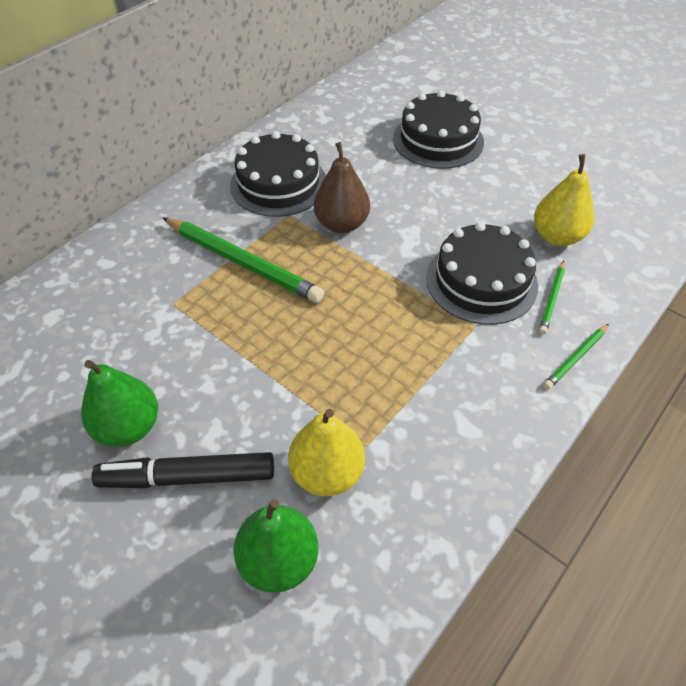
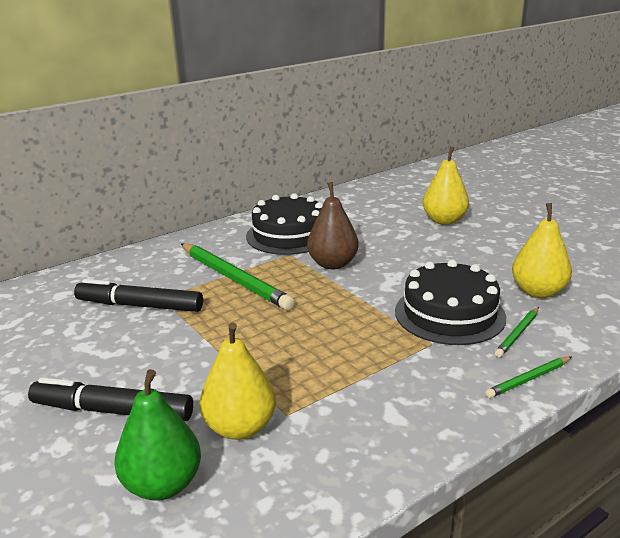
camera: 15 degrees right, 25 degrees down
green pear [81,360,158,447] -> none
black cake [393,90,484,169] -> yellow pear [423,146,469,225]
none -> black marker [74,279,203,312]

